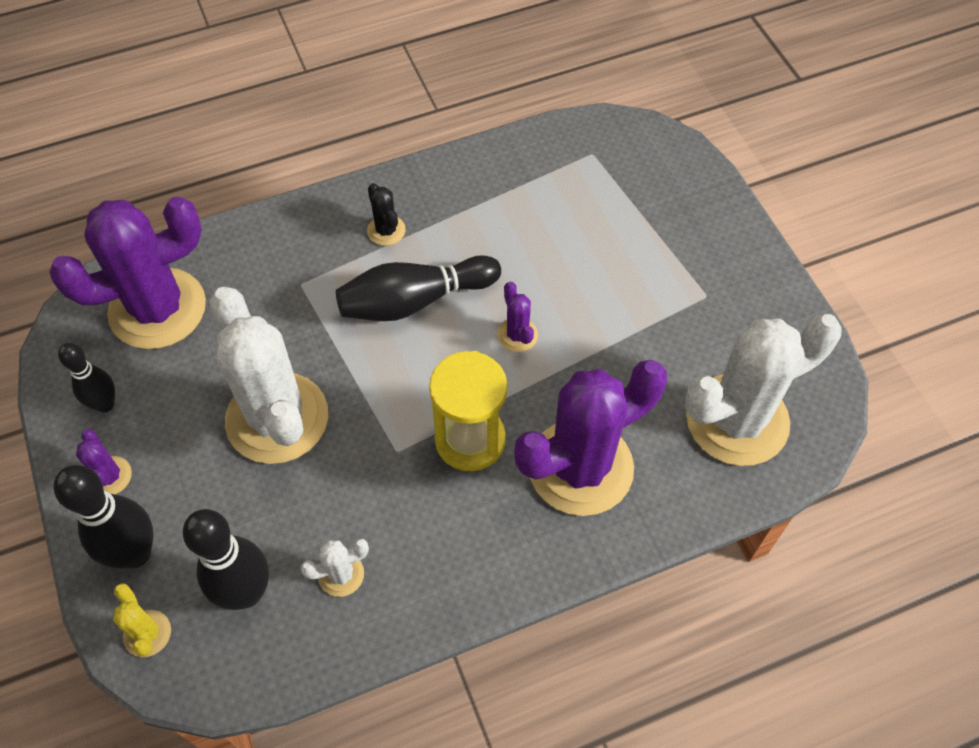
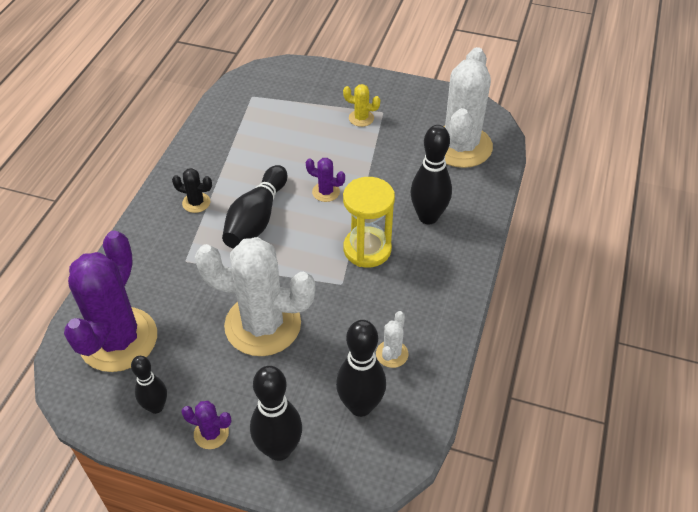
camera: 50 degrees left, 10 degrees down
yellow cactus [113,583,171,657] -> yellow cactus moved to [343,84,380,127]
purple cactus [514,360,667,516] -> black bowling pin [410,125,452,224]

